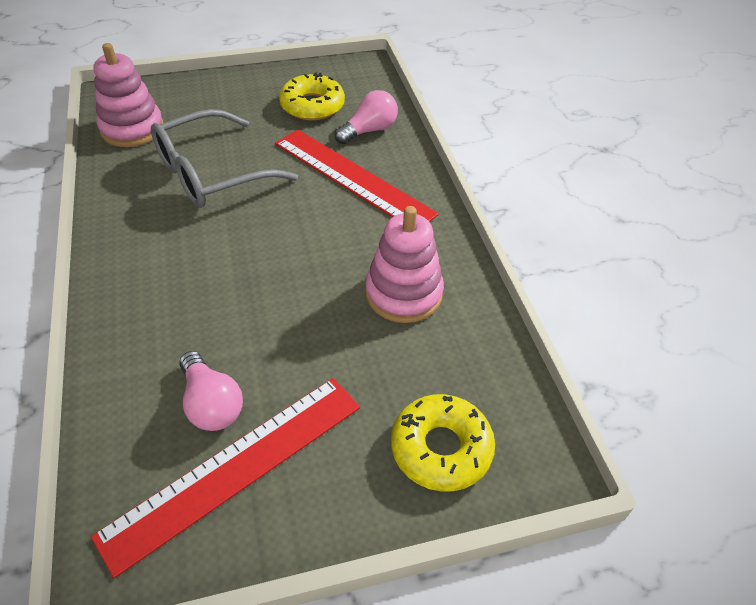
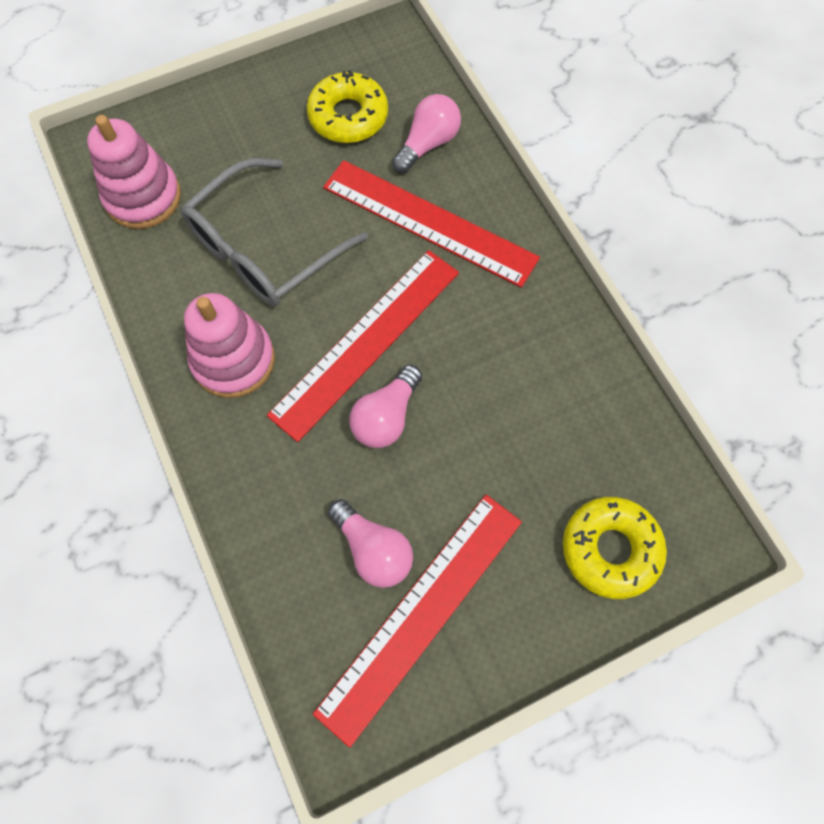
camera: 10 degrees left, 20 degrees up
pink stacking toy [365,206,444,323] -> pink stacking toy moved to [184,293,275,398]
none -> red ruler [267,250,459,442]
none -> pink light bulb [349,365,422,448]

